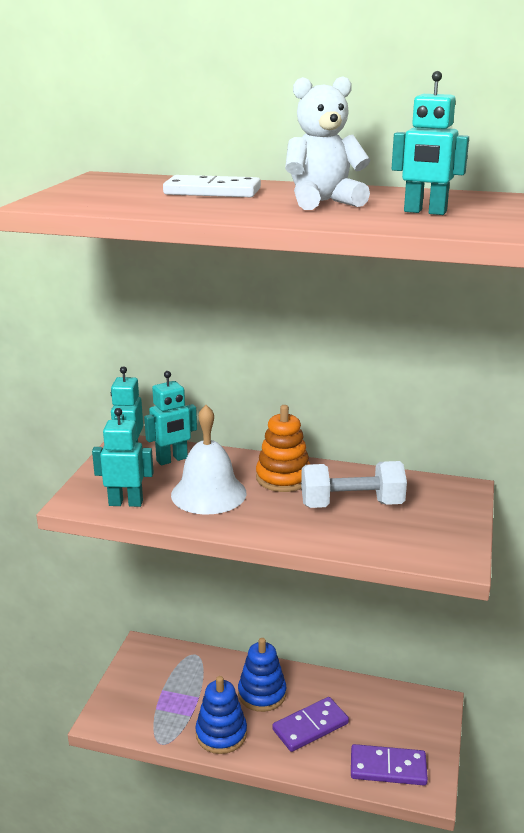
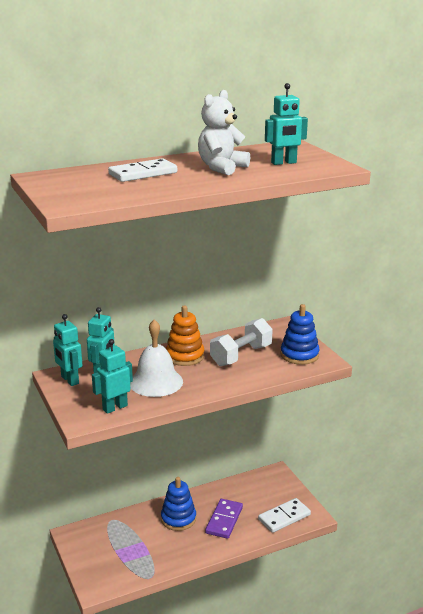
camera: 40 degrees left, 0 degrees up
blue stacking toy [195,676,247,754] -> blue stacking toy moved to [280,304,320,365]
purple domino [351,744,428,786] -> white domino [258,498,311,533]

